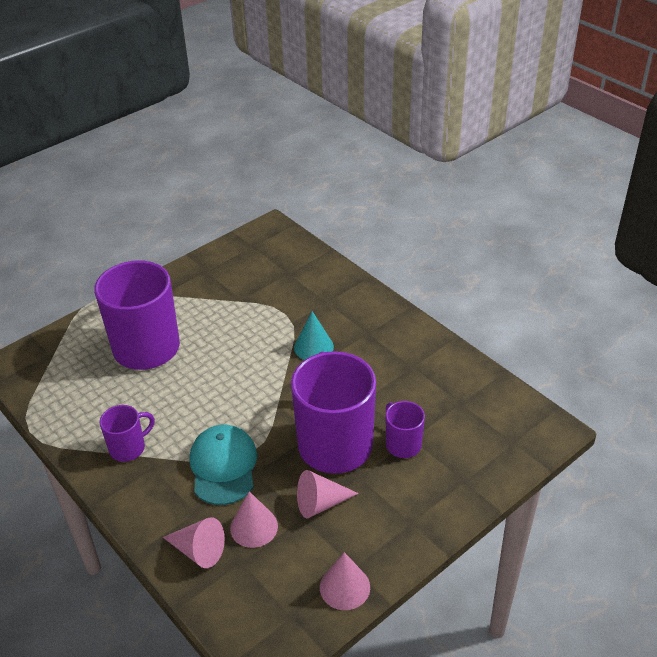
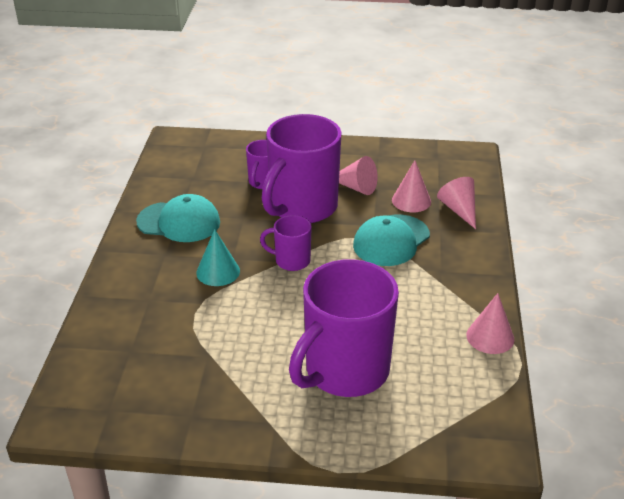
camera: 135 degrees left, 5 degrees down
purple mug [99,405,155,462] -> purple mug moved to [260,215,312,271]
pink cone [320,552,370,610] -> pink cone moved to [466,293,514,354]
none -> turquoise cap [136,194,220,242]

